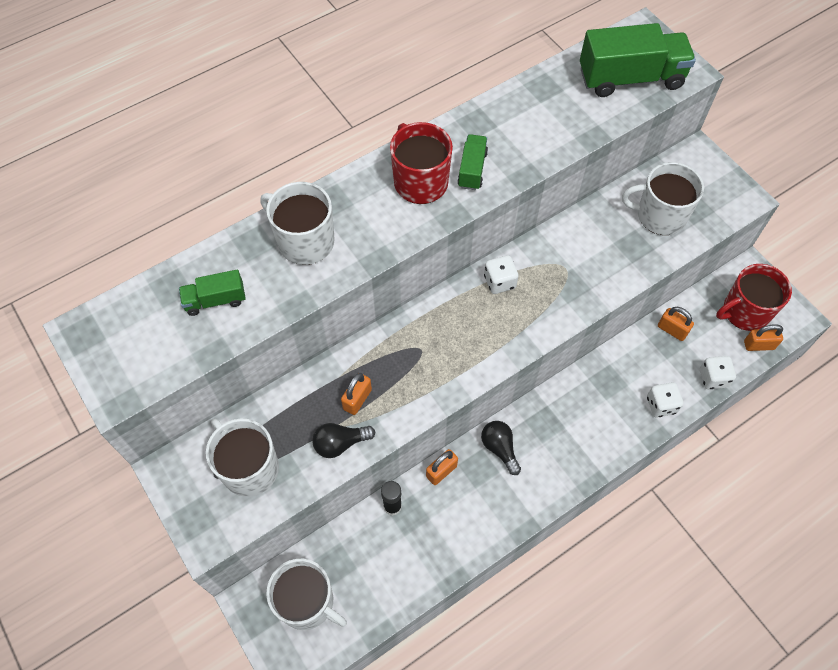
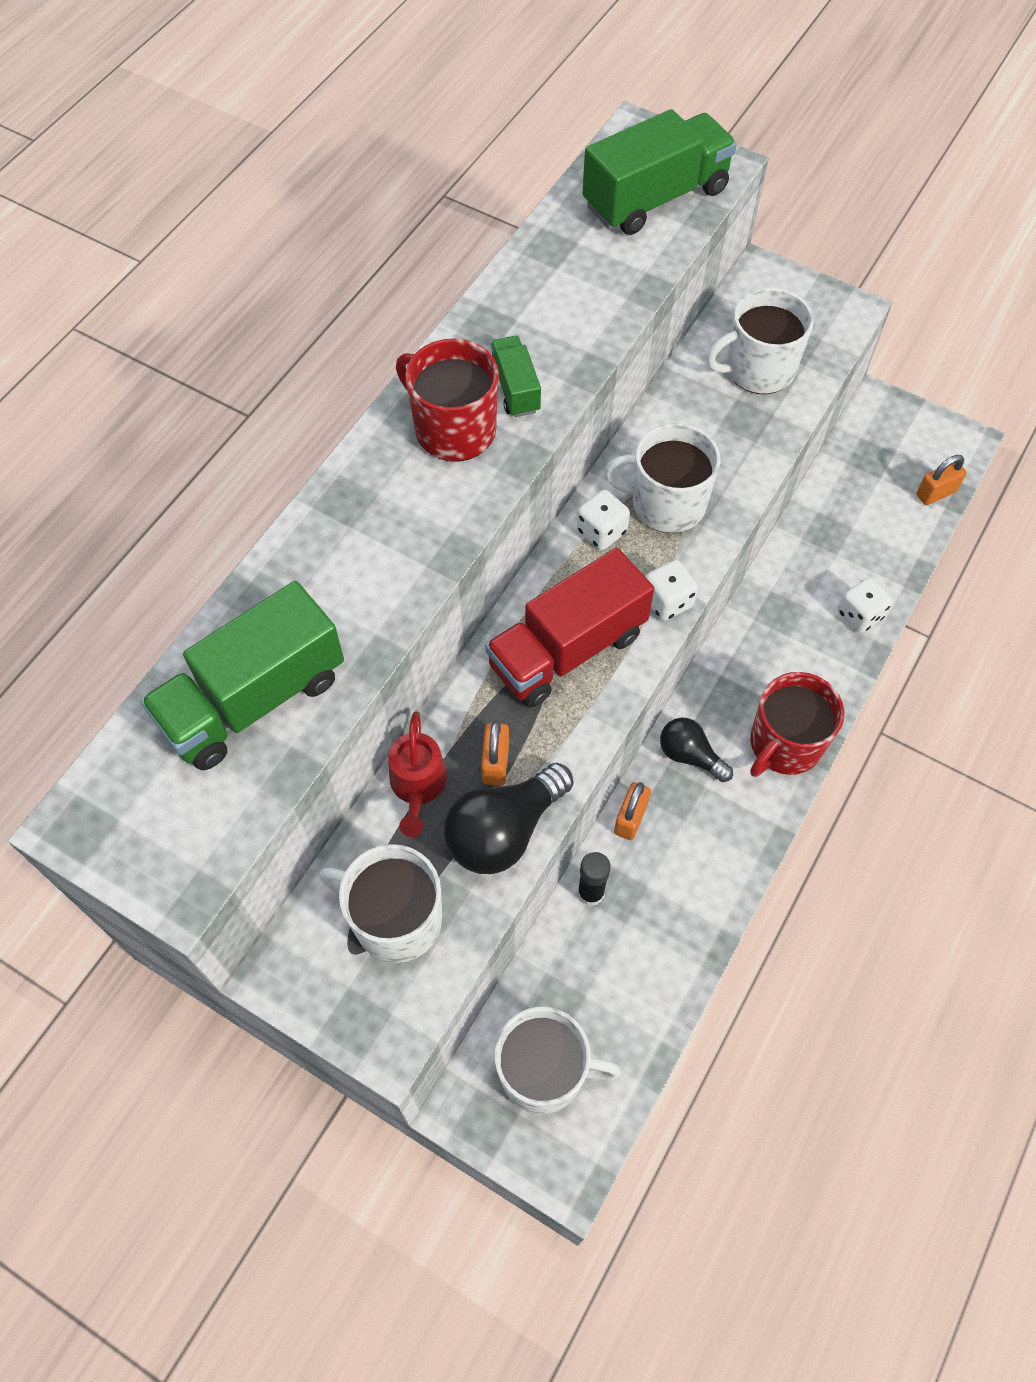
camera: 25 degrees left, 0 degrees up
green truck [179,270,246,316] -> green truck [140,581,344,770], size x1.96
white mug [261,182,335,265] -> white mug moved to [604,423,720,533]
black light bulb [312,423,375,458] -> black light bulb [444,763,573,874], size x1.62
orange padlock [658,307,694,341] -> none
white dice [700,356,736,389] -> white dice moved to [645,560,698,621]
red mug [716,264,792,331] -> red mug moved to [750,672,845,777]
none -> red watering can [388,711,447,837]
none -> red truck [485,548,654,708]

